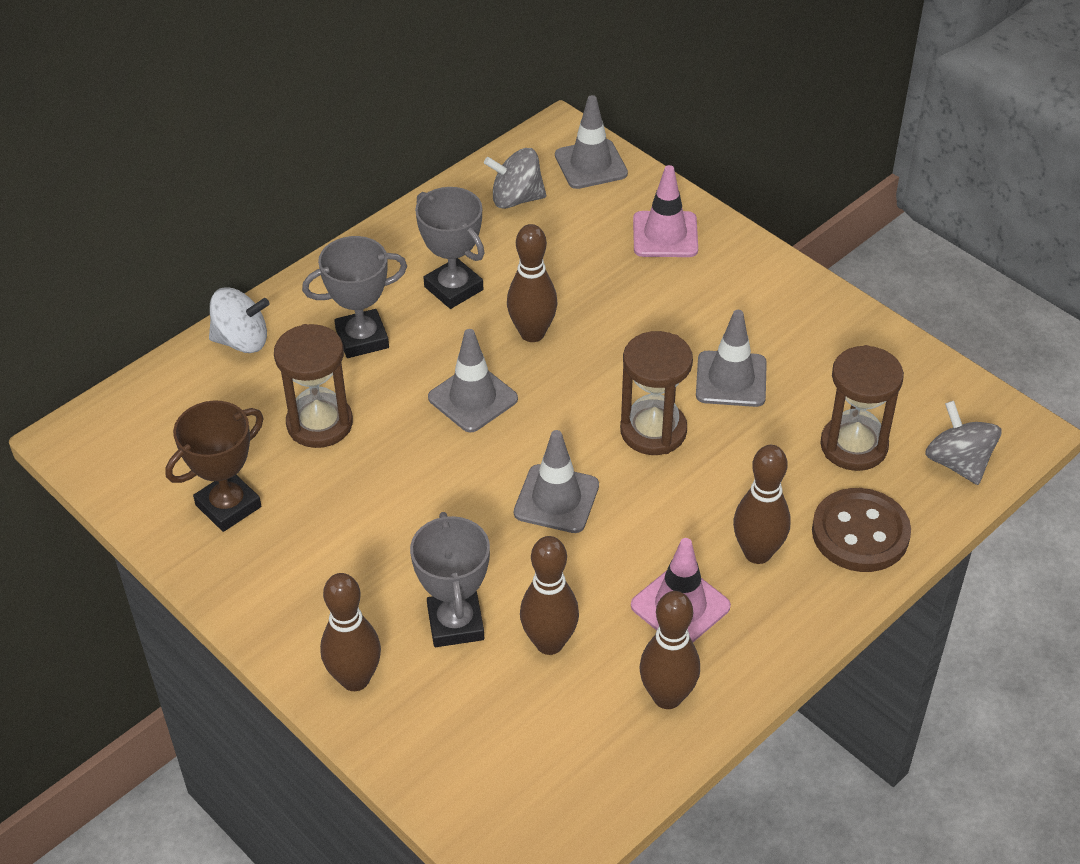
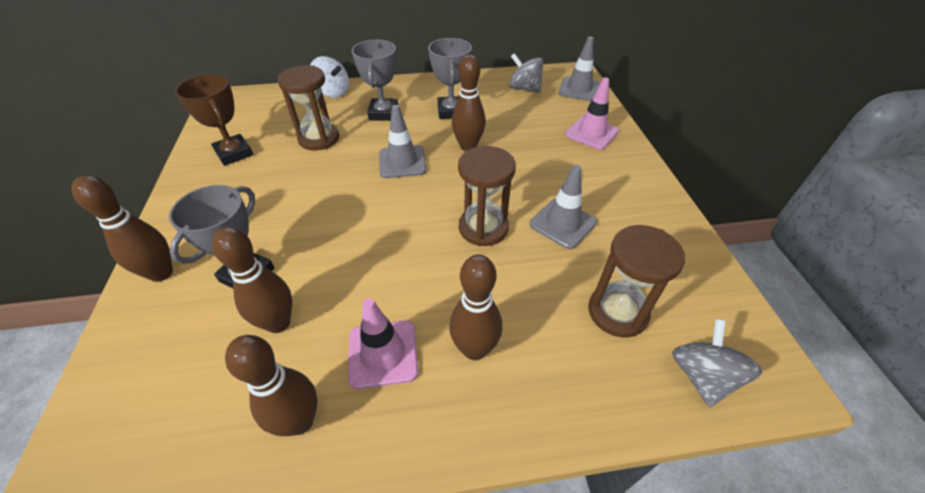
camera: 35 degrees right, 0 degrees up
brown trophy [165,401,263,532] -> brown trophy turned 60 degrees clockwise [175,74,253,166]
grey trophy [302,236,407,358] -> grey trophy turned 75 degrees clockwise [352,40,398,121]
grey traffic cone [514,430,599,533] -> none
brown button [812,488,911,572] -> none

